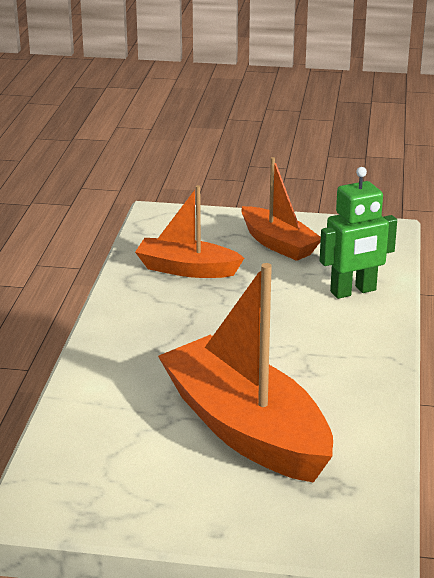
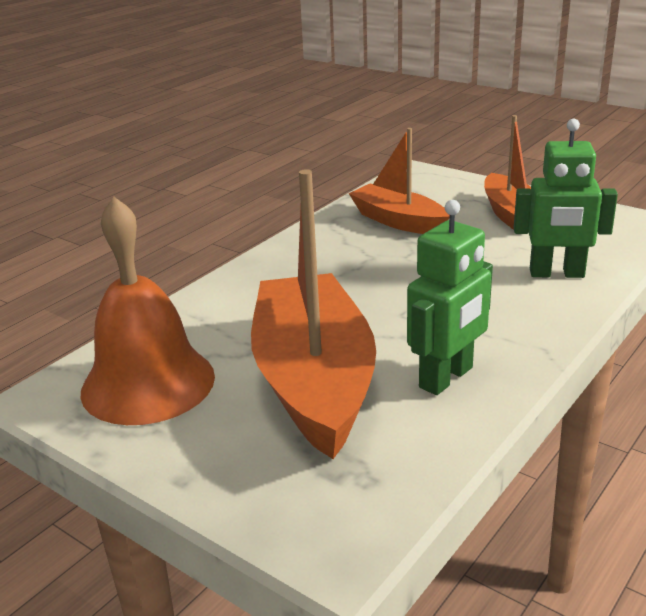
camera: 30 degrees right, 0 degrees up
none -> orange bell [80,197,215,425]
none -> green robot [407,200,493,395]

